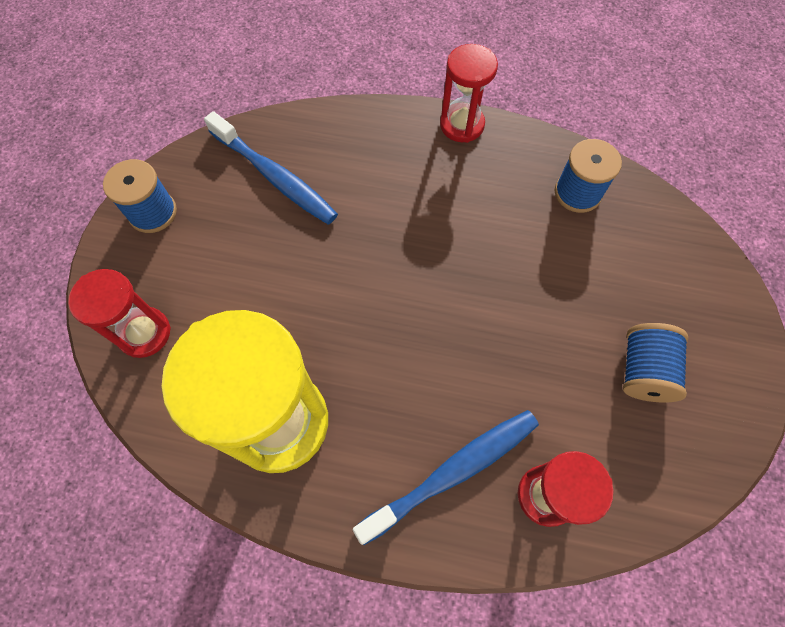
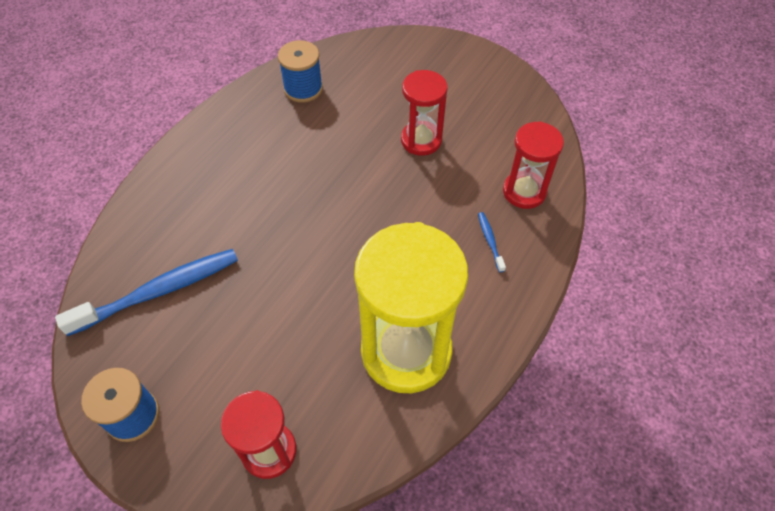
camera: 70 degrees left, 10 degrees down
blue toothbrush [353,410,539,545] -> blue toothbrush [478,212,506,272], size x0.42
red hourglass [440,44,498,143] -> red hourglass moved to [401,70,448,156]
blue spool [623,323,688,403] -> none

